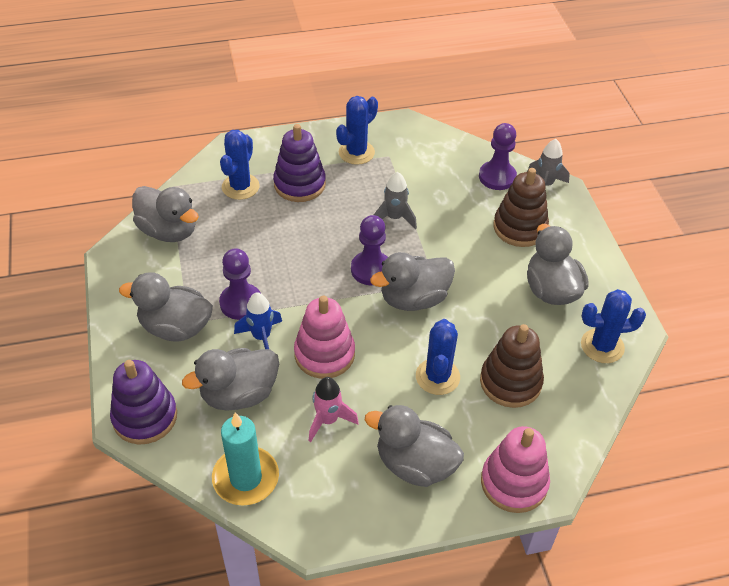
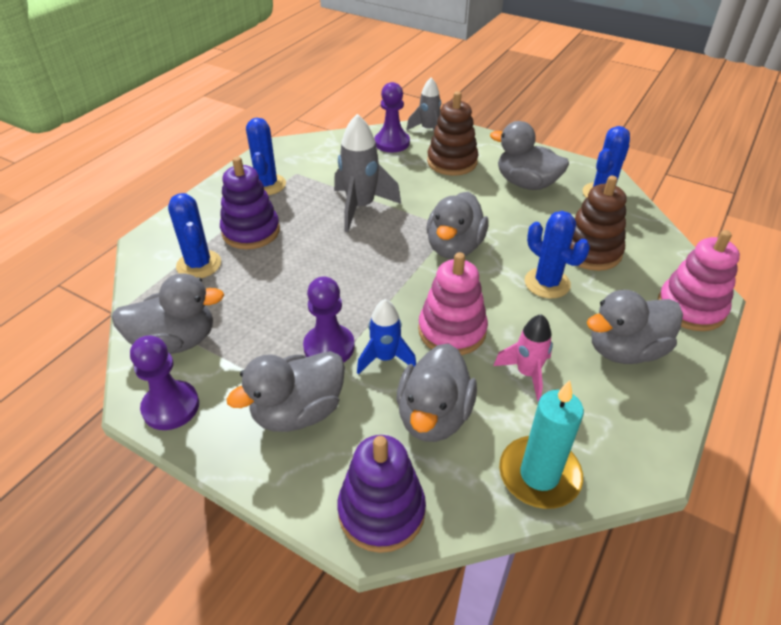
camera: 45 degrees left, 5 degrees down
purple pawn [351,215,388,285] -> purple pawn moved to [130,335,199,430]
grey rocket [374,172,417,229] -> grey rocket [334,114,401,232], size x1.57

